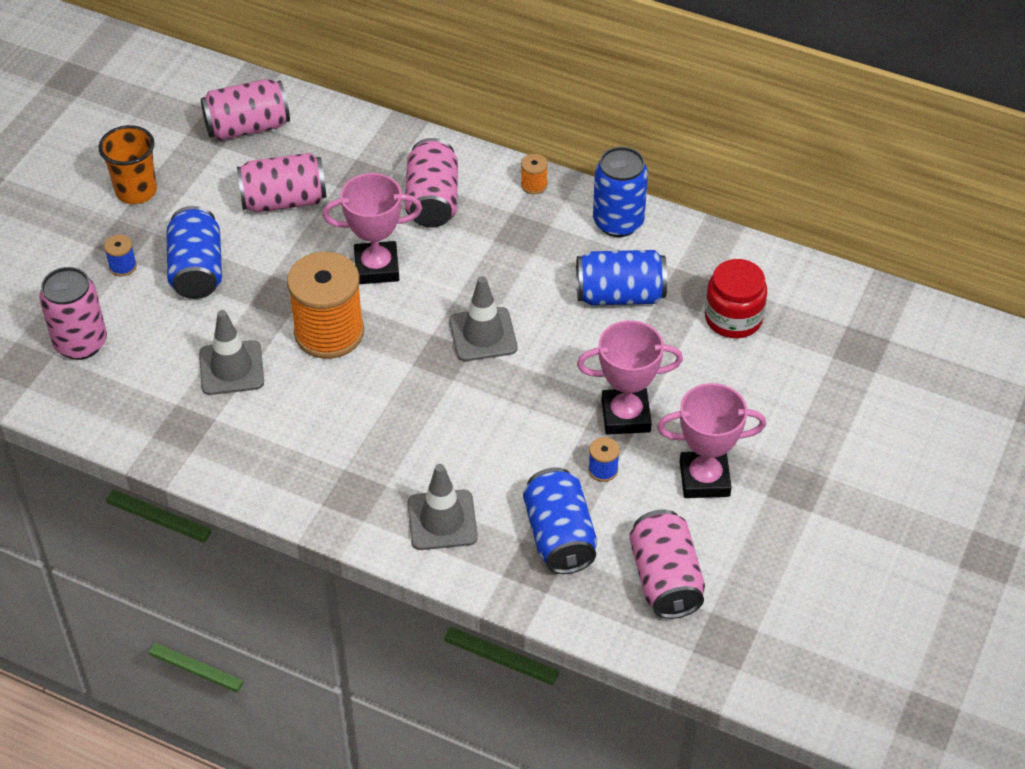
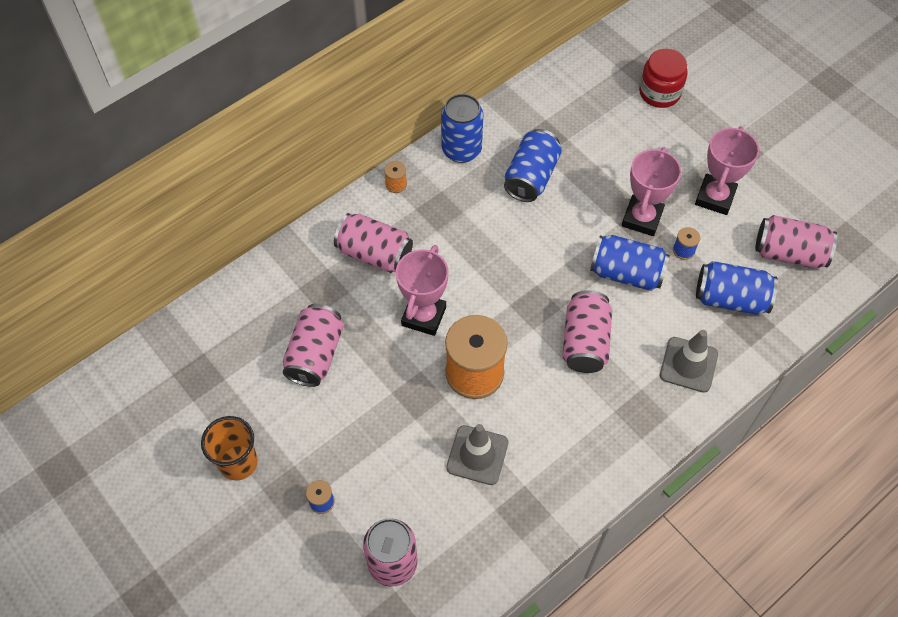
camera: 65 degrees left, 10 degrees up
blue can [166,206,222,299] -> blue can moved to [590,235,670,291]
pink can [201,79,290,141] -> pink can moved to [563,290,612,373]
grey traffic cone [449,276,517,361] -> none
red jar [705,259,767,338] -> red jar moved to [639,49,687,108]

